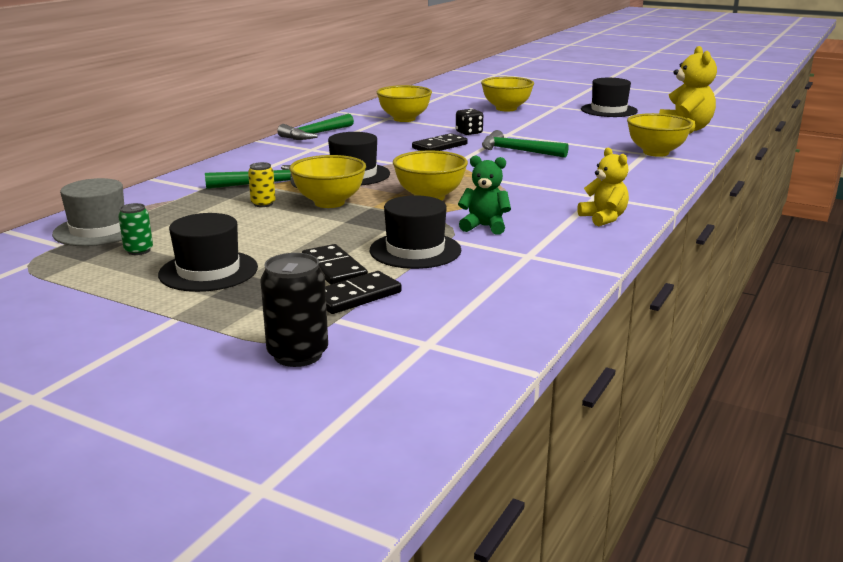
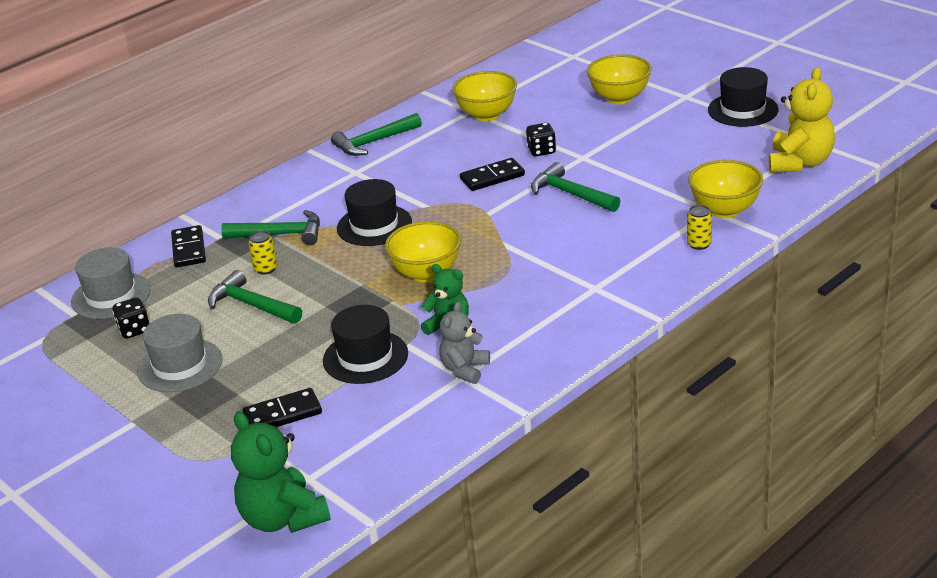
camera: 20 degrees right, 10 degrees up
green can [118,203,153,255] -> black dice [112,298,149,339]
black hat [158,213,258,292] -> grey hat [137,314,222,392]
black can [260,253,328,367] -> none
yellow bowl [289,155,366,208] -> none
black domino [302,244,368,285] -> black domino moved to [171,225,206,267]
yellow teddy bear [577,148,629,226] -> none
none -> green hammer [208,270,302,324]
none -> green teddy bear [231,411,331,533]
none -> grey teddy bear [439,302,490,384]
none -> yellow can [687,205,712,250]

